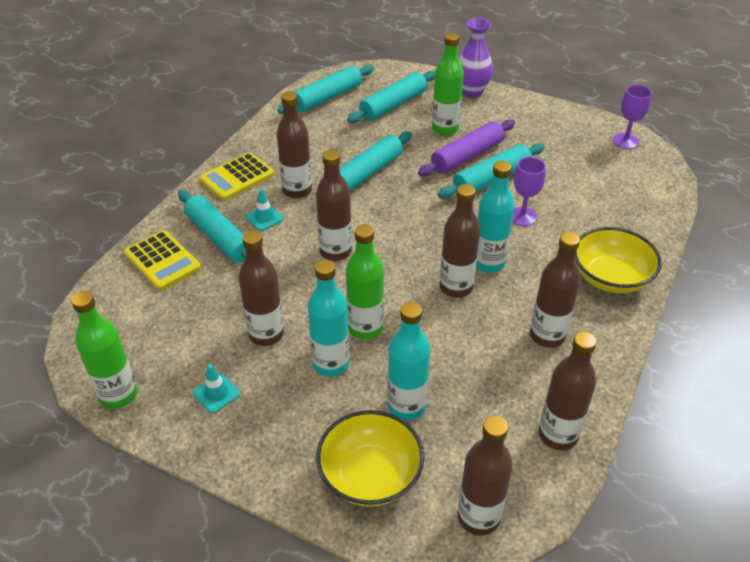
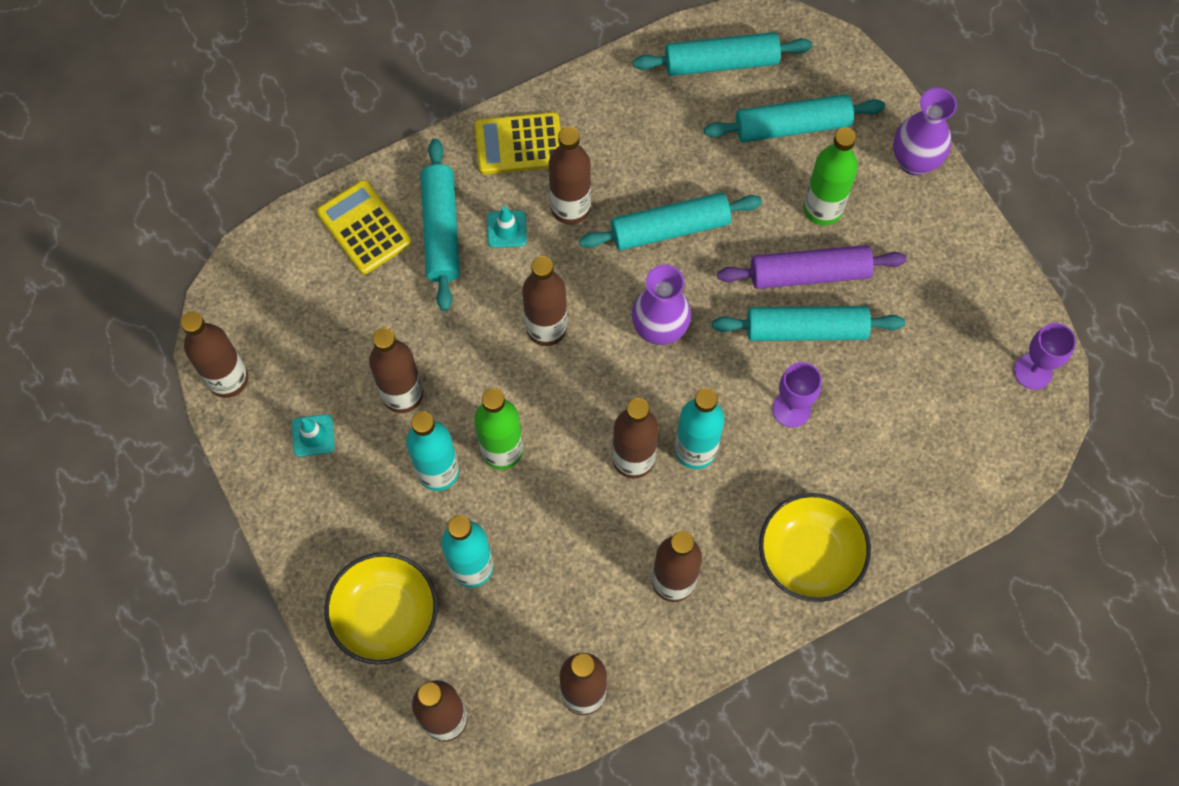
camera: 35 degrees right, 25 degrees up
green bottle [71,291,137,409] -> brown bottle [181,311,248,398]
yellow calculator [124,230,201,291] -> yellow calculator turned 150 degrees clockwise [317,180,411,274]
none -> purple vase [632,265,691,345]

